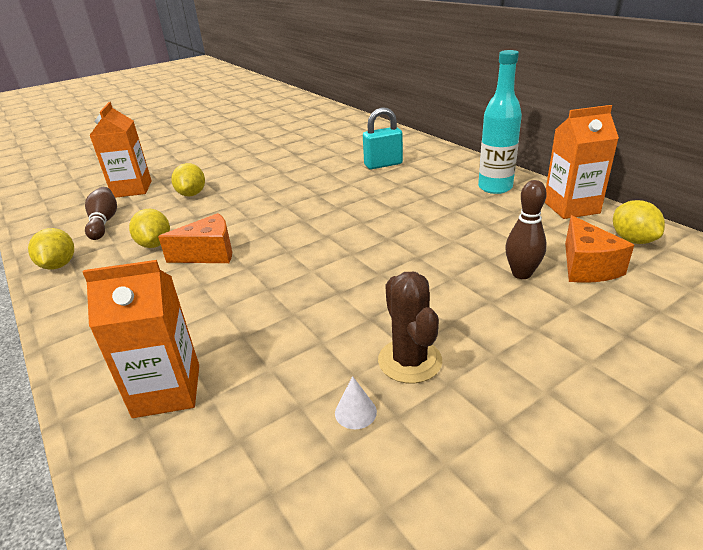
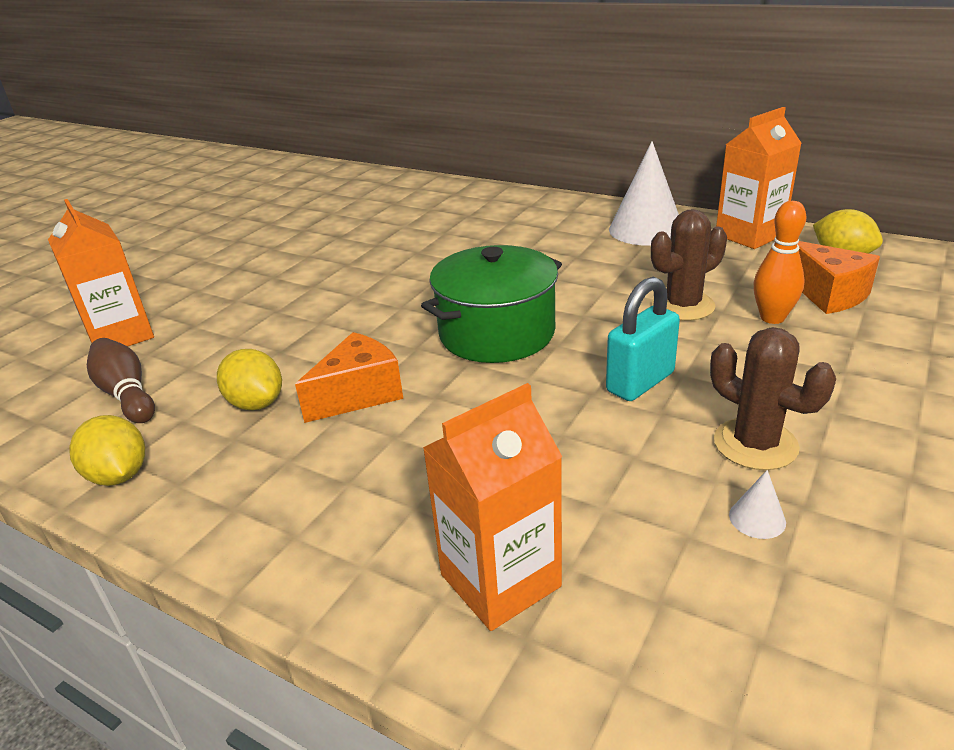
camera: 25 degrees left, 0 degrees up
yellow lemon [171,163,205,196] -> none
turquoise padlock [363,107,403,169] -> turquoise padlock moved to [606,277,680,401]
turquoise bottle [478,50,522,194] -> white cone [609,141,679,246]
brown bowling pin [505,180,547,279] -> orange bowling pin [754,201,806,324]
none -> green pot [421,245,562,363]
none -> brown cactus [651,209,727,321]

